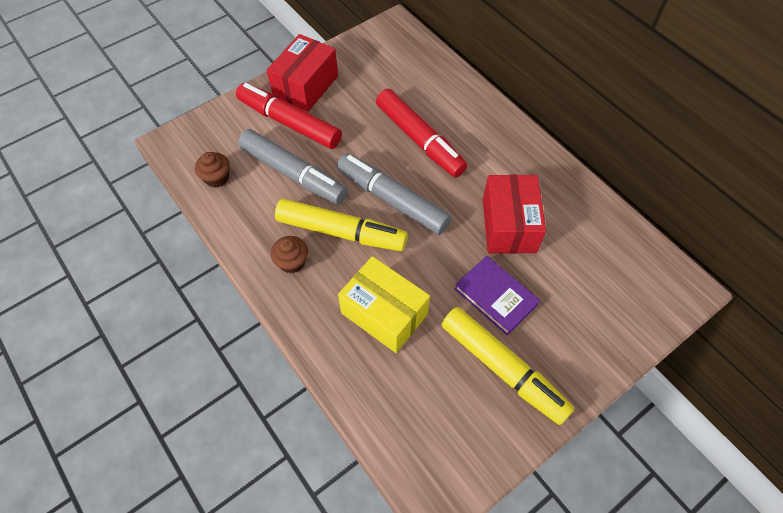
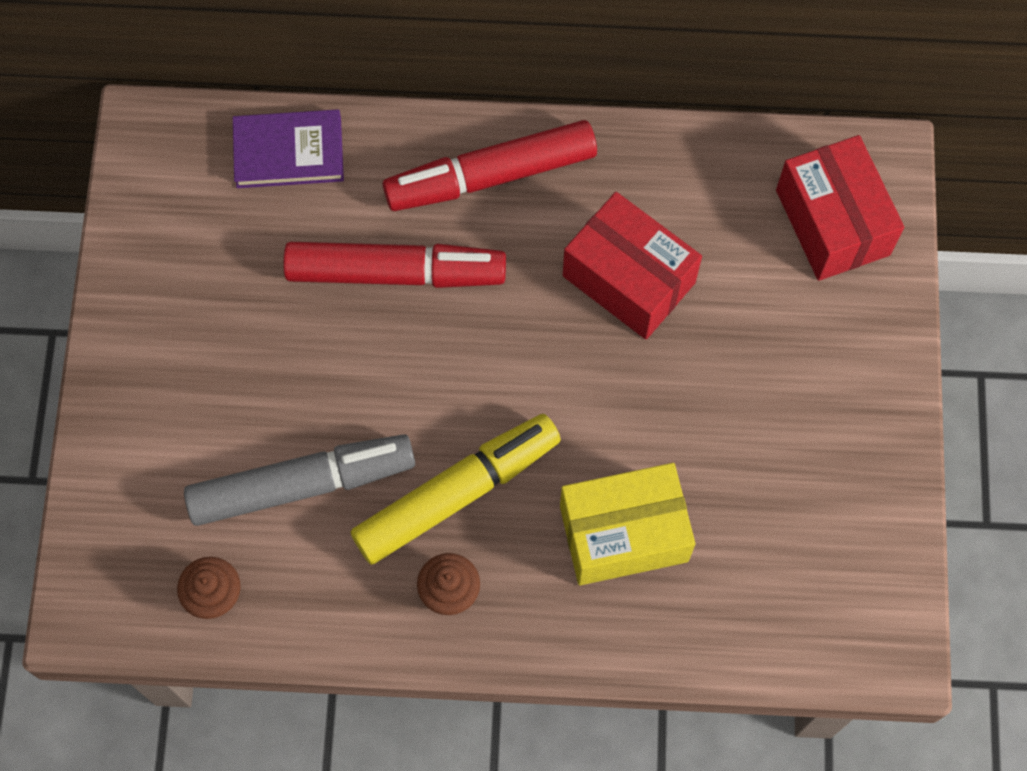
camera: 50 degrees left, 10 degrees up
red marker [236,83,342,149] -> red marker moved to [383,120,597,211]
red box [267,34,338,112] -> red box moved to [776,135,905,281]
grey marker [337,153,451,235] -> none
yellow marker [442,307,574,425] -> none
purple book [455,256,540,335] -> purple book moved to [233,109,344,188]

